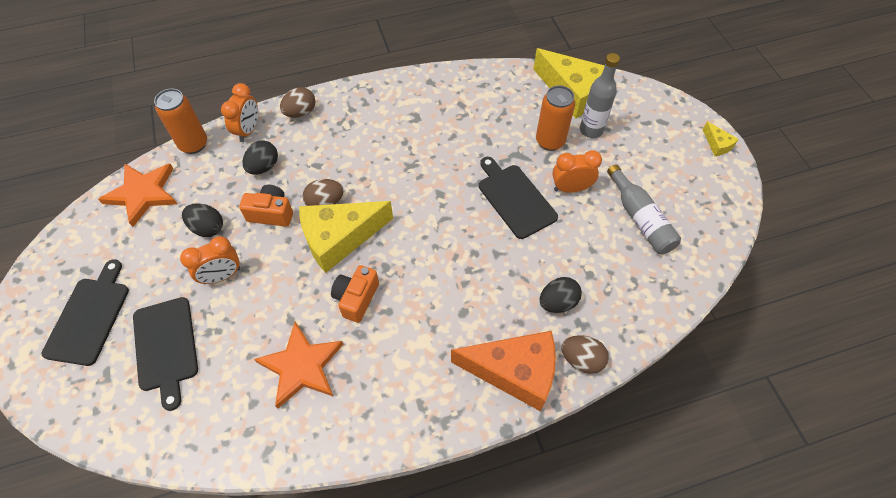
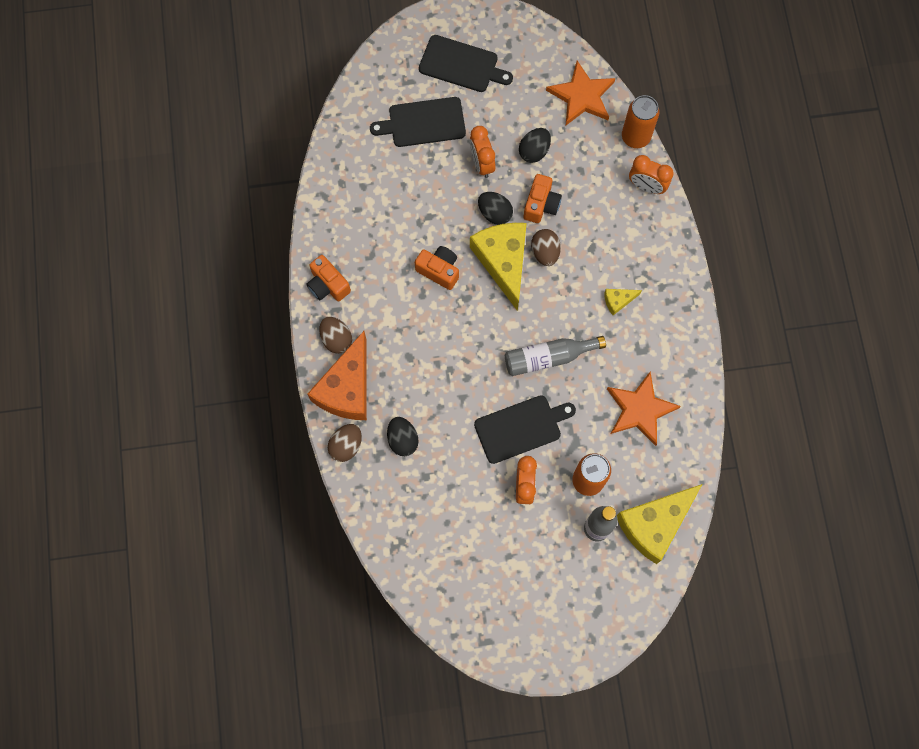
camera: 100 degrees right, 15 degrees up
black egg [243,140,278,175] -> black egg moved to [478,192,513,225]
orange star [254,321,344,409] -> orange star moved to [607,372,681,446]
brown egg [280,87,316,118] -> brown egg moved to [319,317,352,354]
grey bottle [607,164,681,254] -> grey bottle moved to [505,336,606,376]
yellow cheese [703,121,739,156] -> yellow cheese moved to [604,289,642,315]
none -> orange camera [307,255,351,302]

